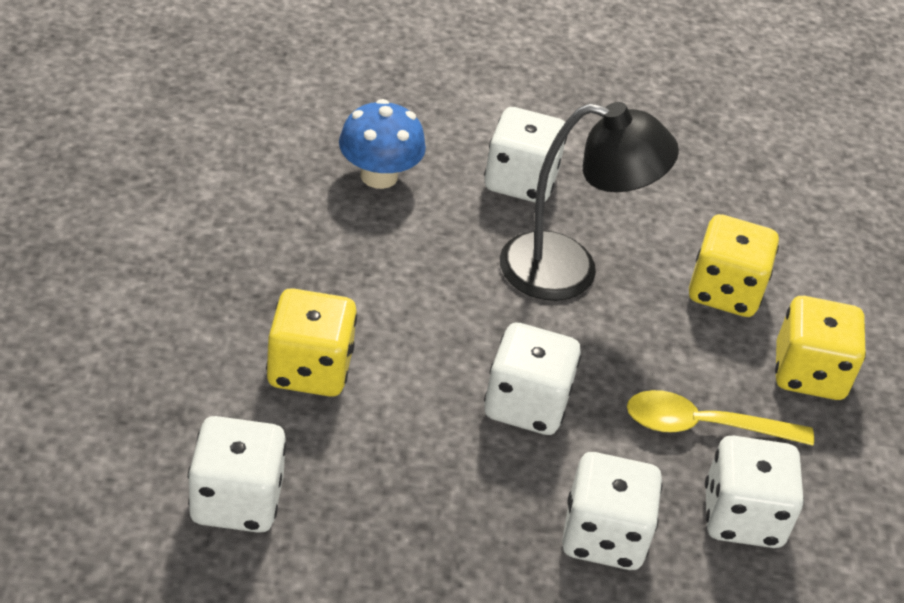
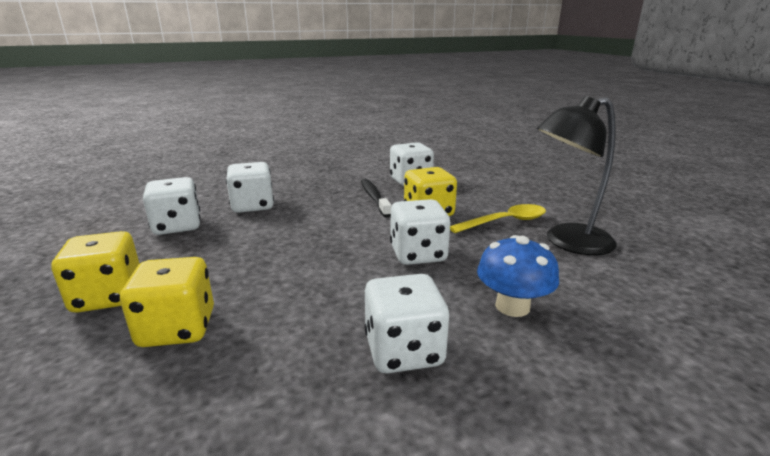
camera: 160 degrees right, 20 degrees down
white dice [484,322,581,435] -> white dice moved to [390,199,451,265]
black lamp [500,102,679,301] -> black lamp moved to [537,96,617,255]
yellow spoon [627,390,814,445] -> yellow spoon moved to [450,204,546,233]
none -> black toothbrush [361,179,392,218]

